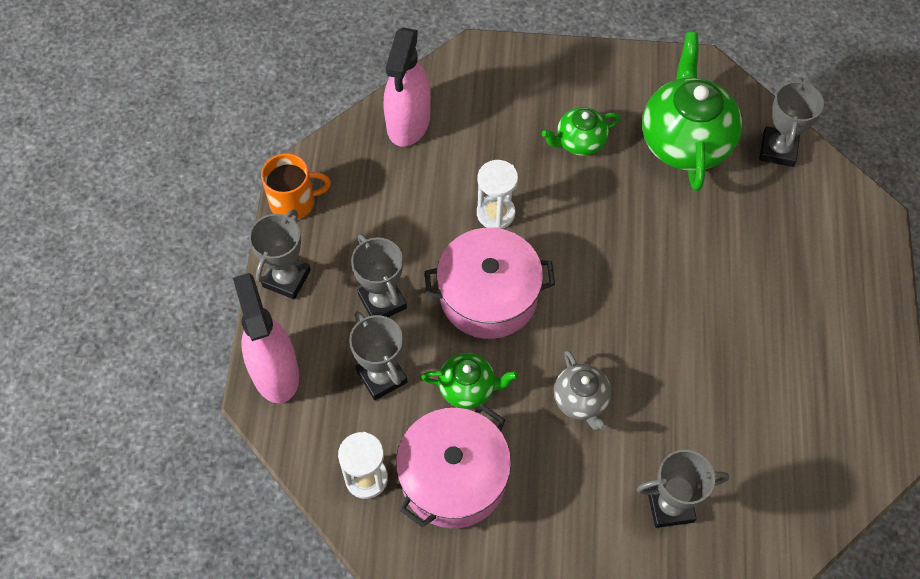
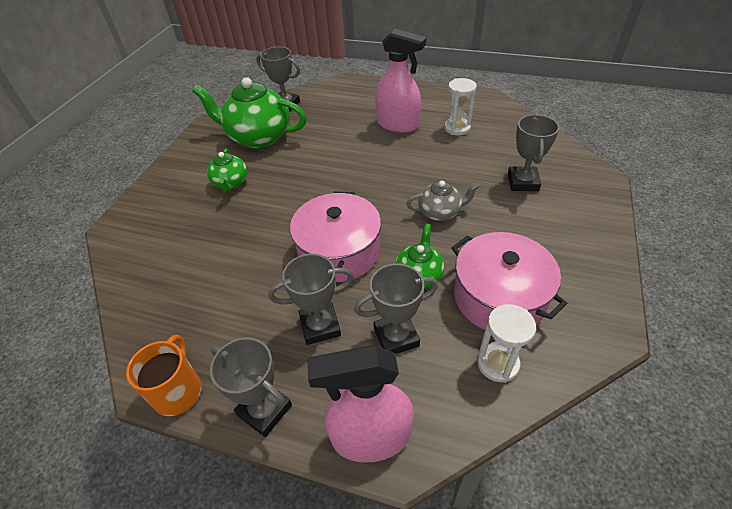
camera: 75 degrees left, 15 degrees down
pink spray bottle [383,27,431,147] -> pink spray bottle moved to [375,29,426,133]
white hourglass [477,160,518,229] -> white hourglass moved to [444,78,477,136]

